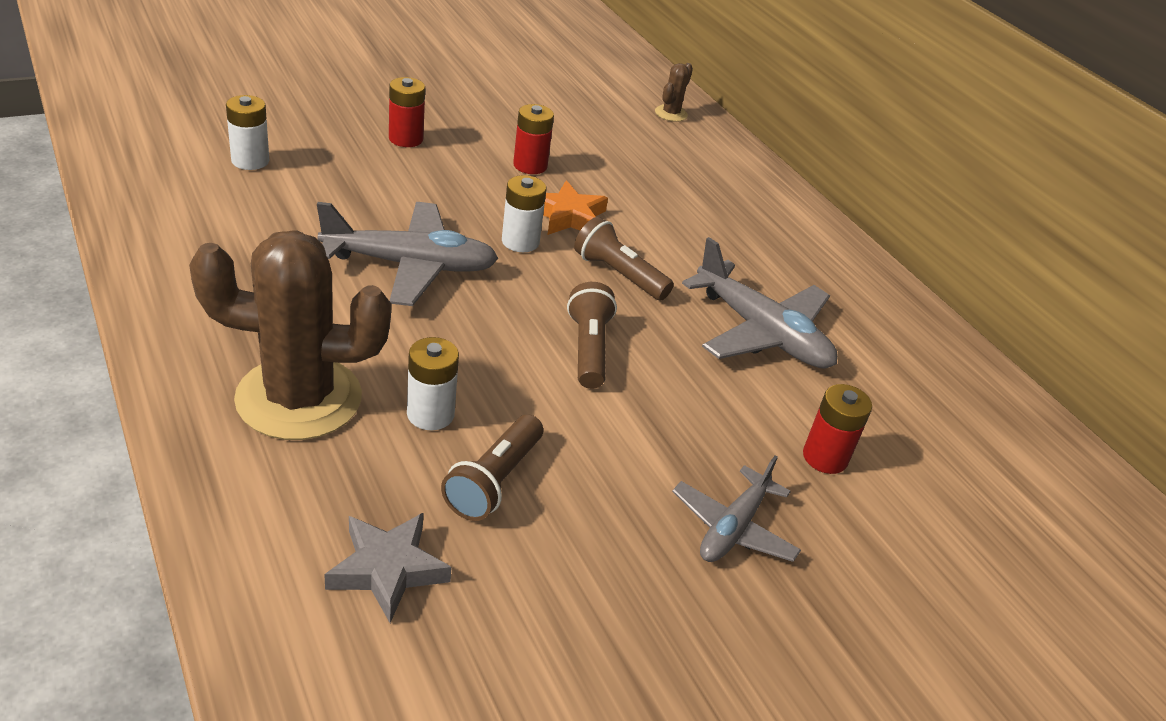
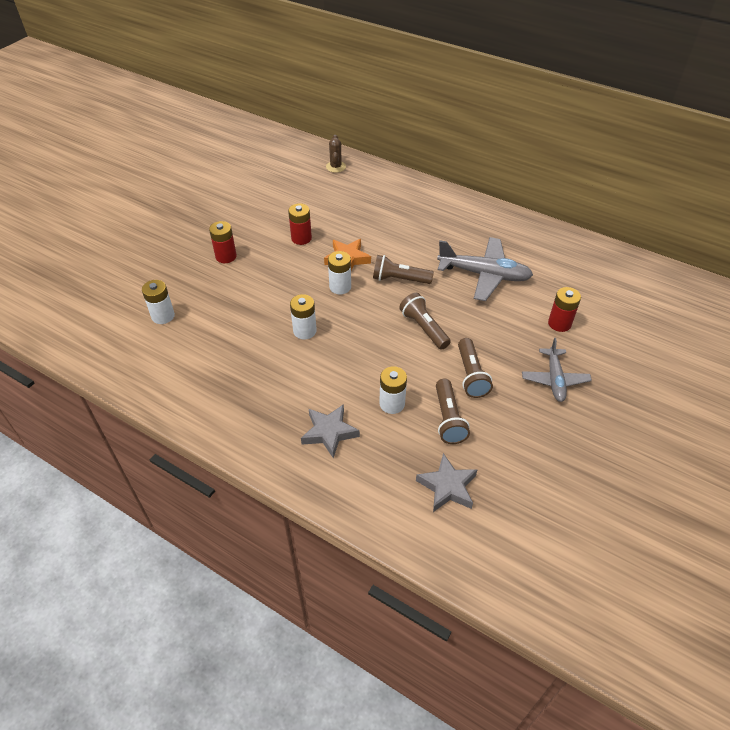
camera: 25 degrees left, 10 degrees up
brown cactus [189,230,391,440] -> grey star [301,404,360,459]
grey plane [317,202,499,306] -> white battery [290,294,317,339]
none -> brown flashlight [458,338,493,398]

